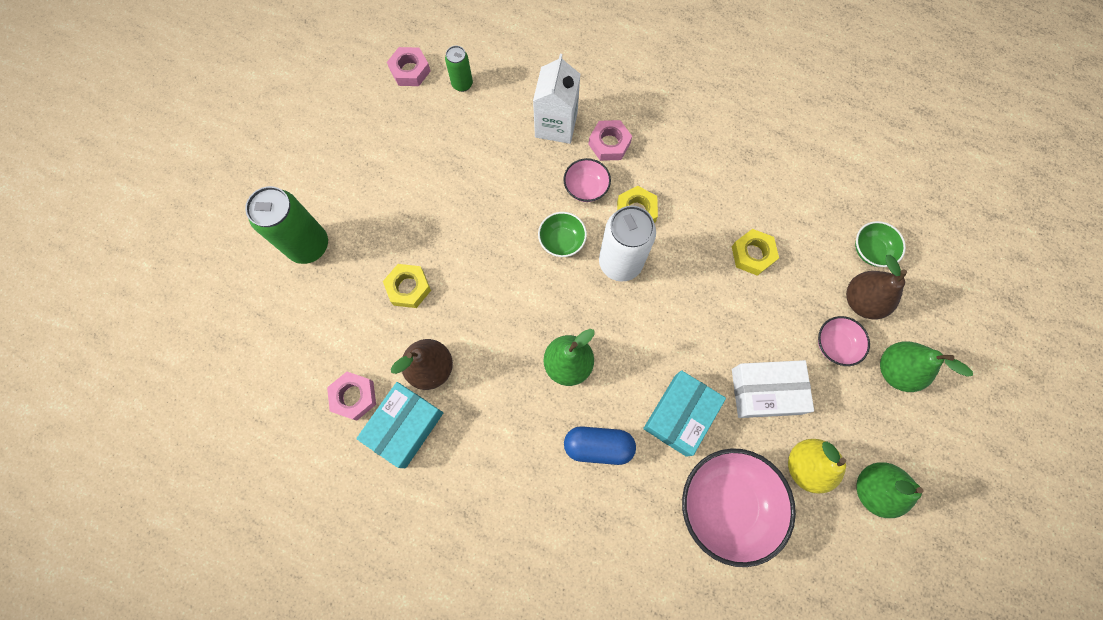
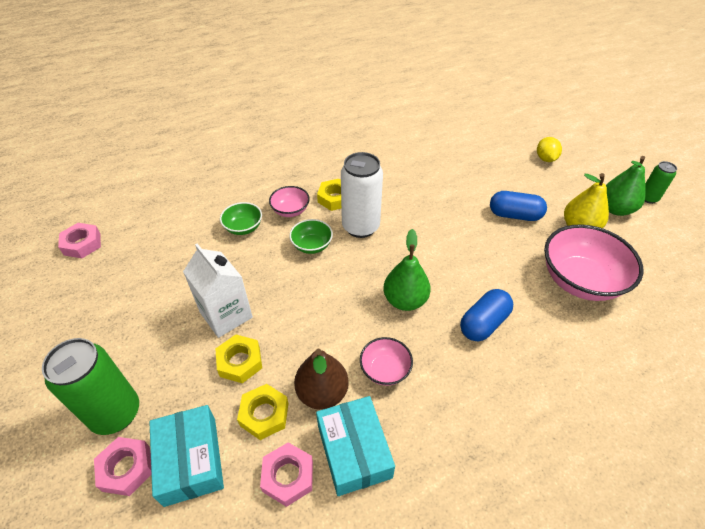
camera: 50 degrees left, 25 degrees down
green can [445,46,473,92] -> green can moved to [645,161,677,204]
white carton [533,54,580,144] -> white carton moved to [183,244,253,338]
pink nut [588,120,632,161] -> pink nut moved to [94,437,151,496]
turquoise box [643,370,726,457] -> turquoise box moved to [149,405,224,507]
yellow nut [732,229,779,276] -> yellow nut moved to [237,384,289,440]
white box [732,360,814,418] -> blue capsule [490,191,547,221]
pink bowl [818,316,870,366] -> pink bowl moved to [360,337,413,386]
brown pear [846,255,907,319] -> none
green bowl [855,221,906,267] -> green bowl moved to [220,202,262,235]
green pear [880,341,973,392] -> yellow lemon [537,137,562,162]

